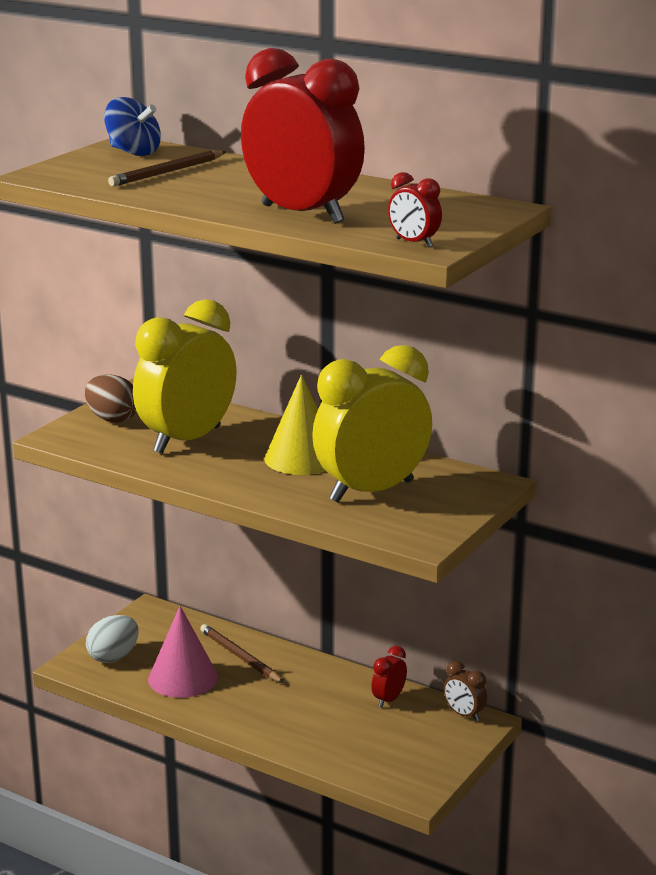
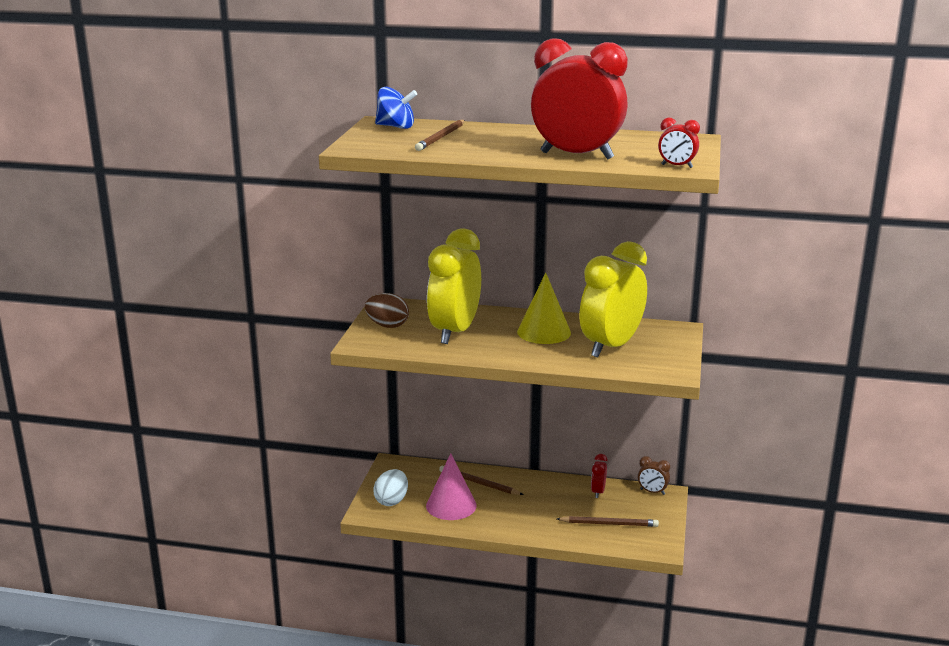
camera: 20 degrees left, 0 degrees up
none -> brown pencil [557,516,659,527]

